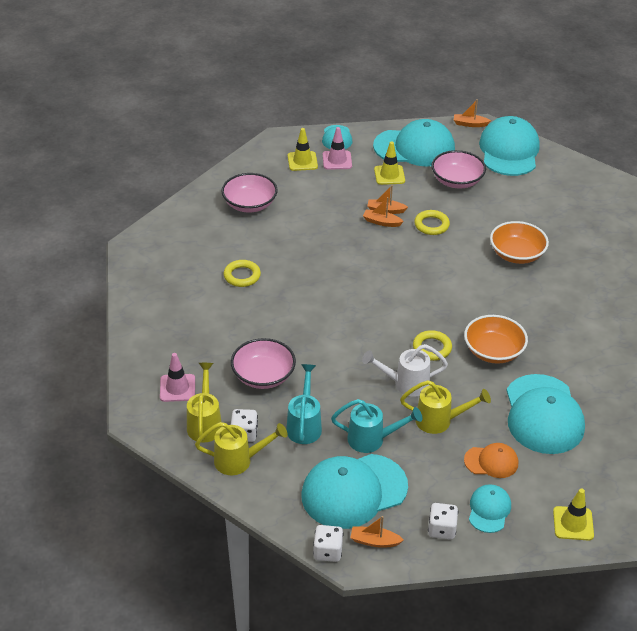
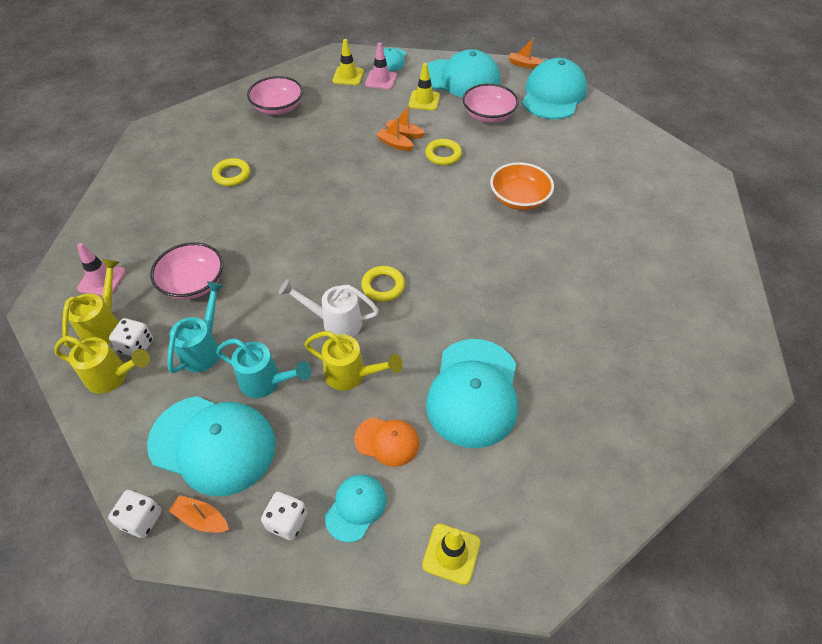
camera: 15 degrees right, 10 degrees up
turquoise cap [301,454,408,529] -> turquoise cap turned 150 degrees counterclockwise [147,396,276,496]
orange bowl [464,315,528,364] -> none

